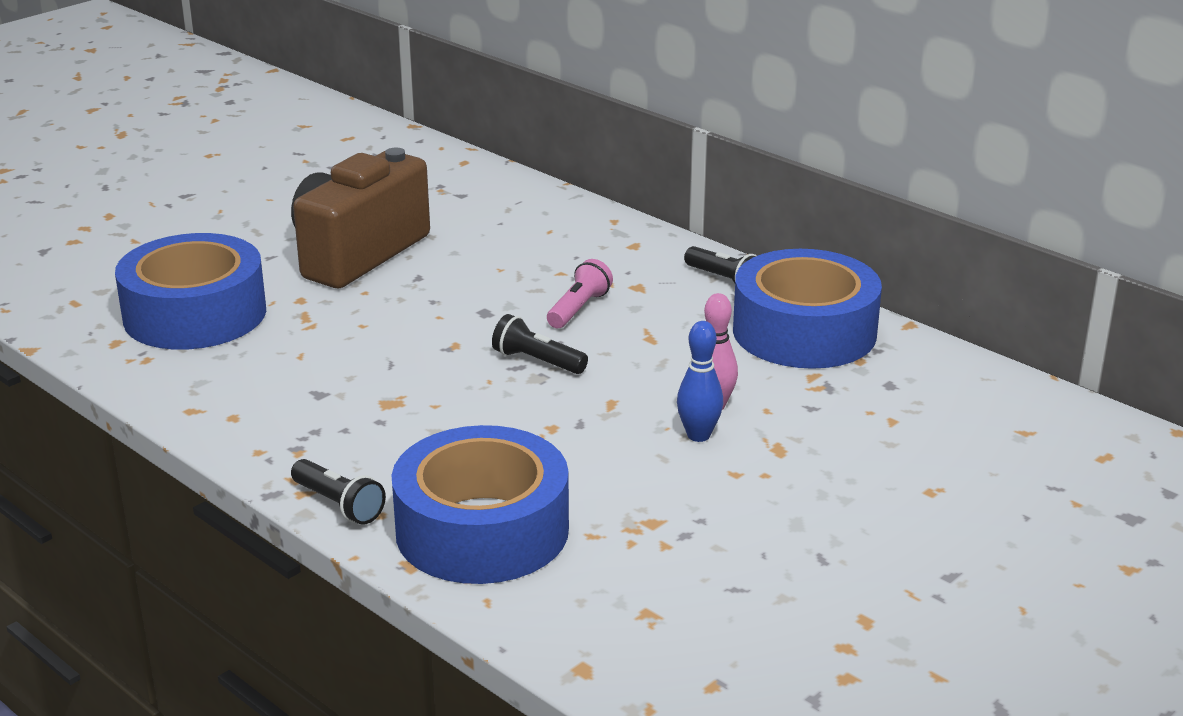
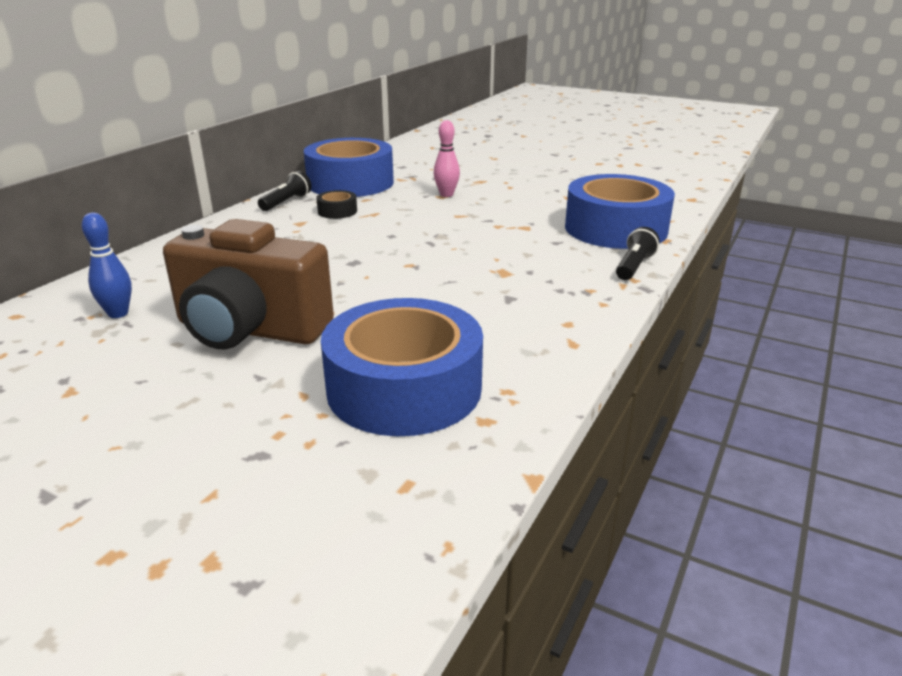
camera: 105 degrees left, 0 degrees up
black flashlight [492,314,588,374] -> none
pink flashlight [547,259,613,328] -> none
blue bowling pin [677,321,723,442] -> blue bowling pin moved to [82,213,132,318]
none -> black tape [316,190,357,219]

